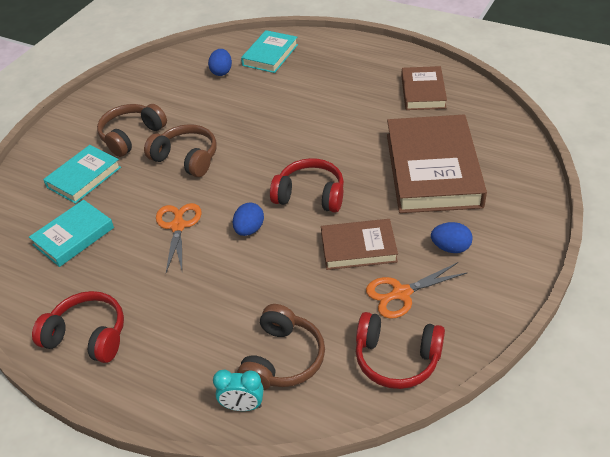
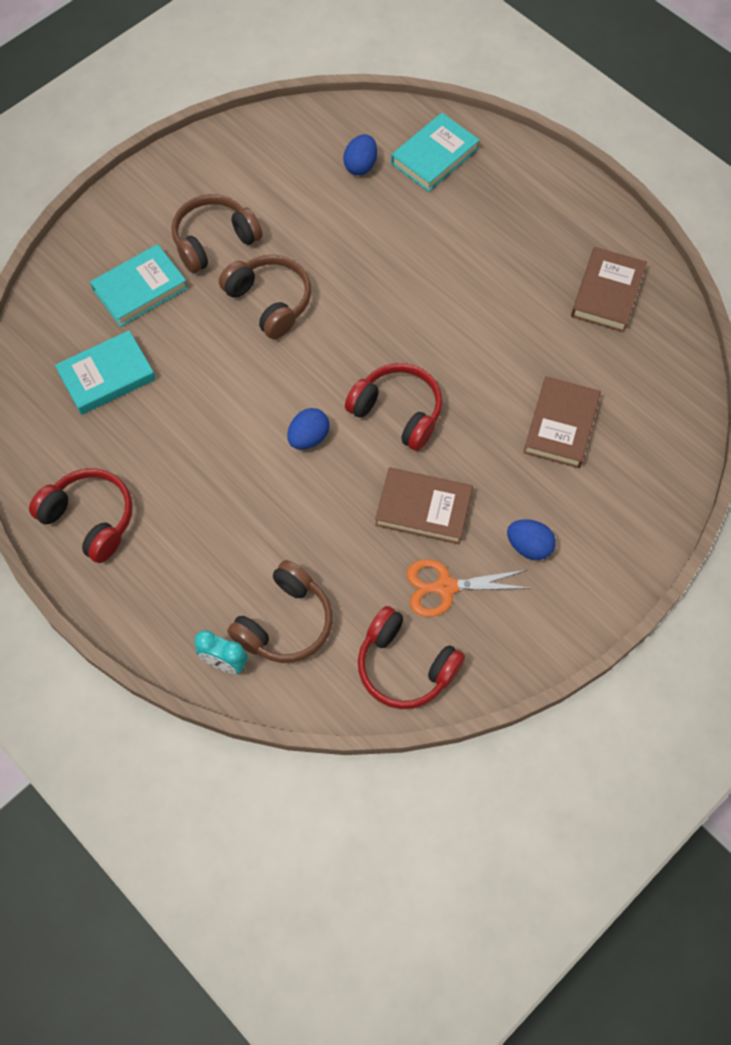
camera: 15 degrees right, 20 degrees up
orange scissors [156,203,202,273] -> none
brown book [387,115,487,213] -> brown book [523,376,601,468], size x0.55

